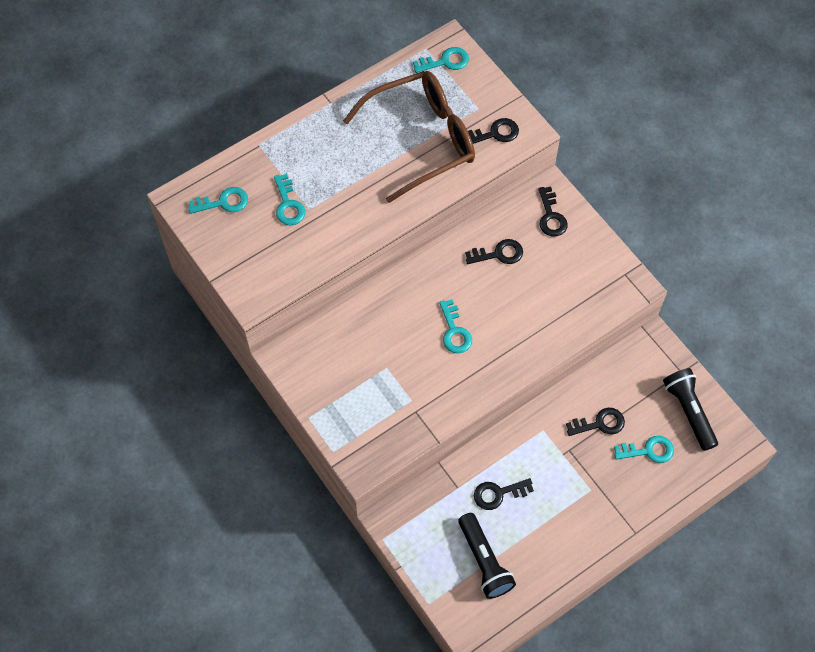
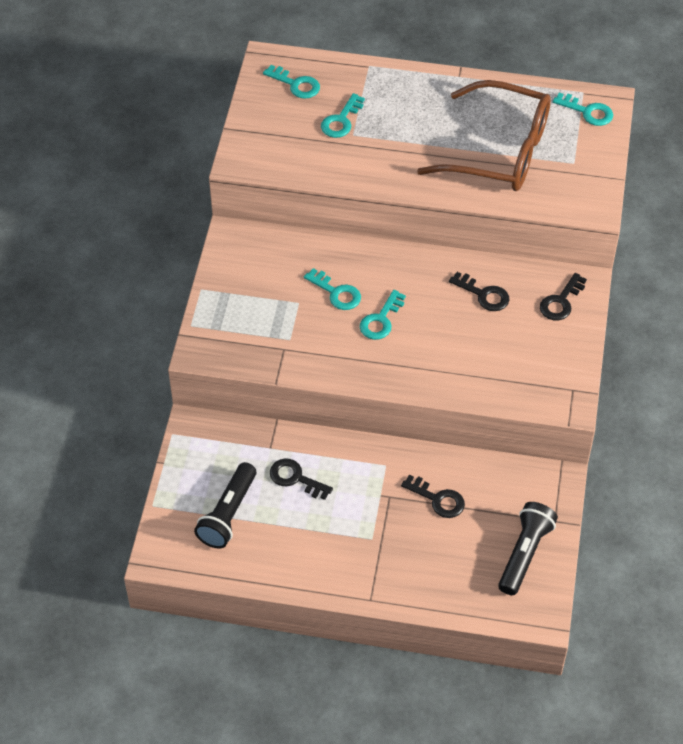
camera: 45 degrees right, 10 degrees down
black key [468,118,519,144] -> none
turquoise key [614,436,674,463] -> turquoise key moved to [304,268,361,310]

